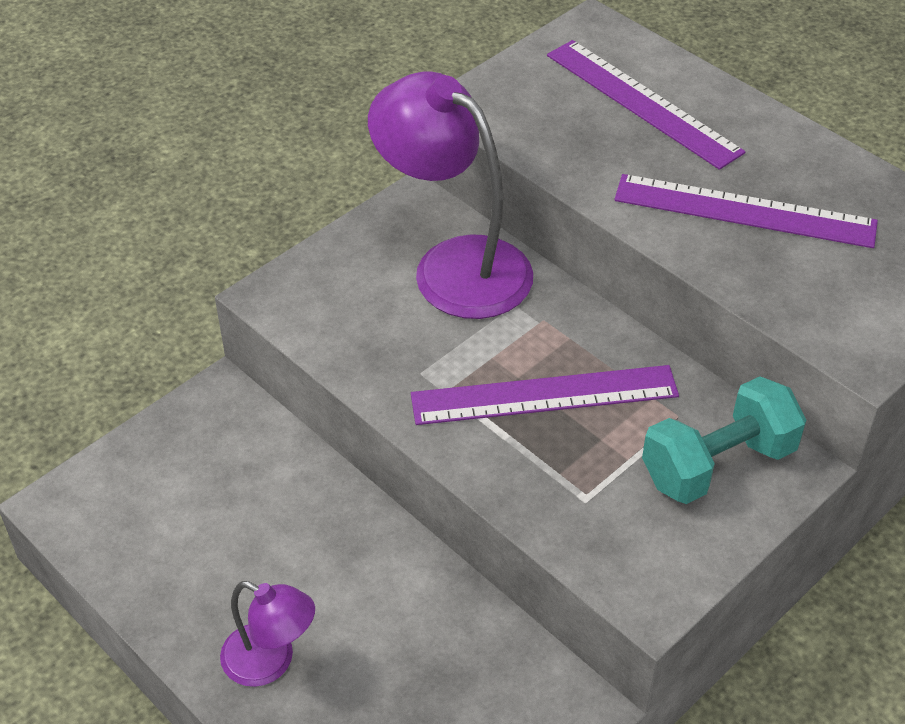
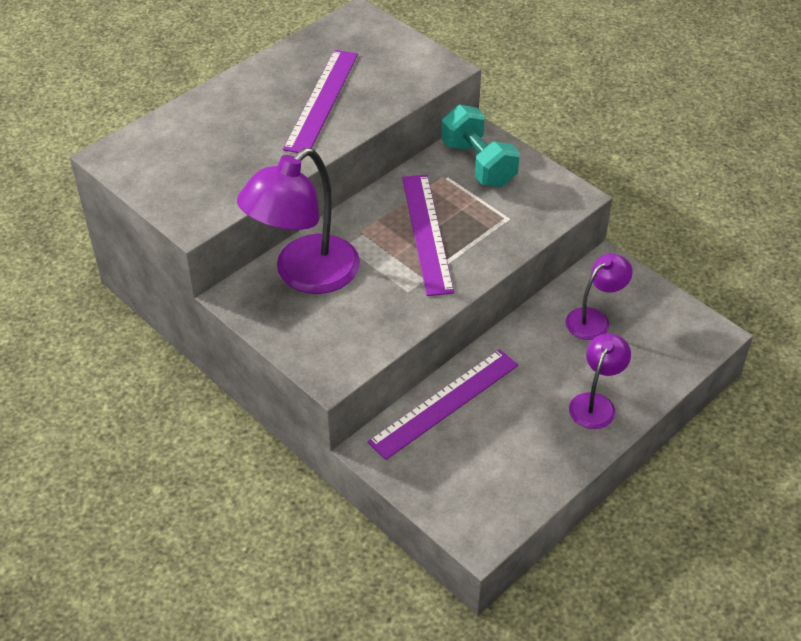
camera: 90 degrees left, 0 degrees up
purple ruler [547,40,746,170] -> purple ruler moved to [367,349,518,460]
none -> purple lamp [566,253,632,340]

